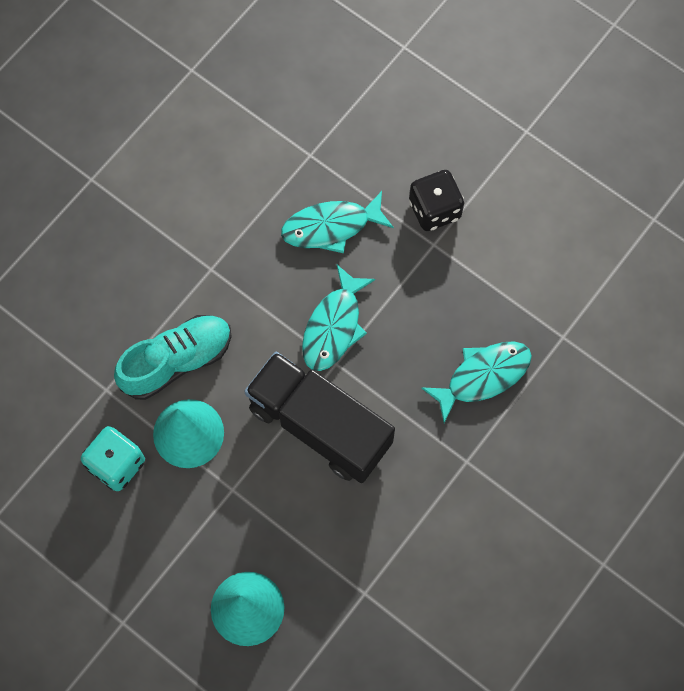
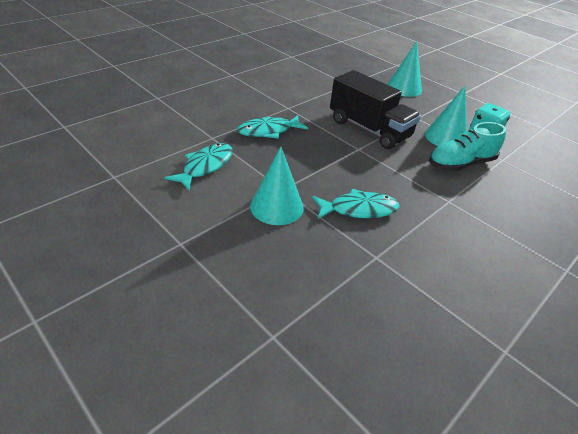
camera: 175 degrees left, 30 degrees down
turquoise fish [302,265,376,371] -> turquoise fish moved to [165,143,233,190]
black dice [409,170,464,231] -> turquoise cone [250,147,304,225]

